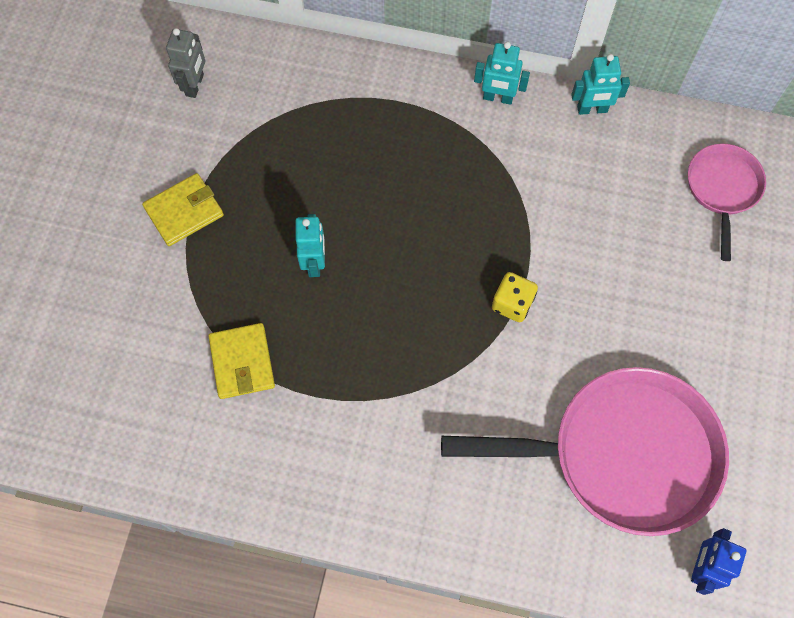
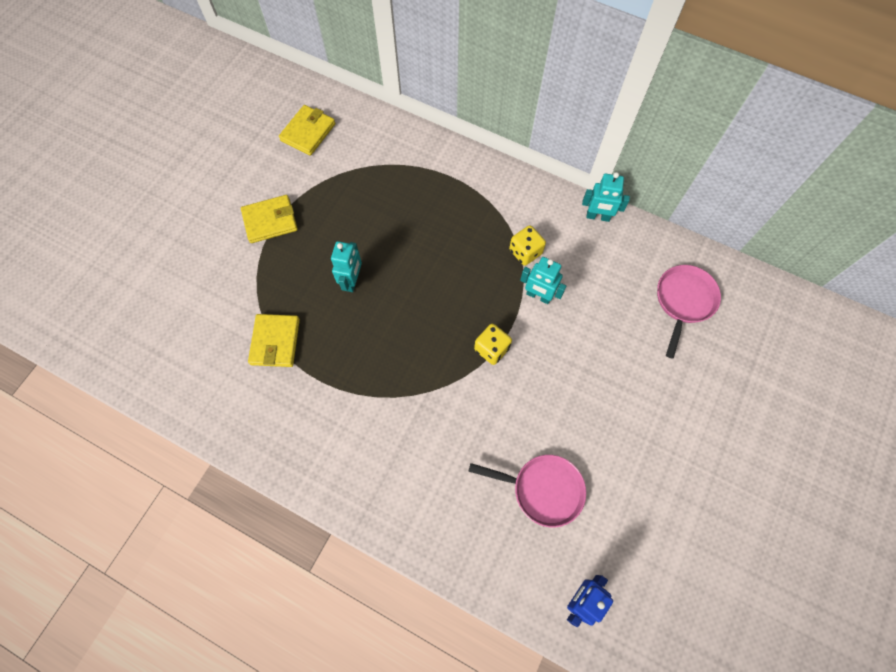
camera: 15 degrees right, 0 degrees up
grey robot [166,28,205,98] -> yellow wallet [279,105,335,156]
pink pan [441,367,729,536] -> pink pan [468,455,586,527], size x0.51
turquoise robot [474,42,530,105] -> turquoise robot moved to [520,257,566,304]
none -> yellow dice [509,225,546,266]

